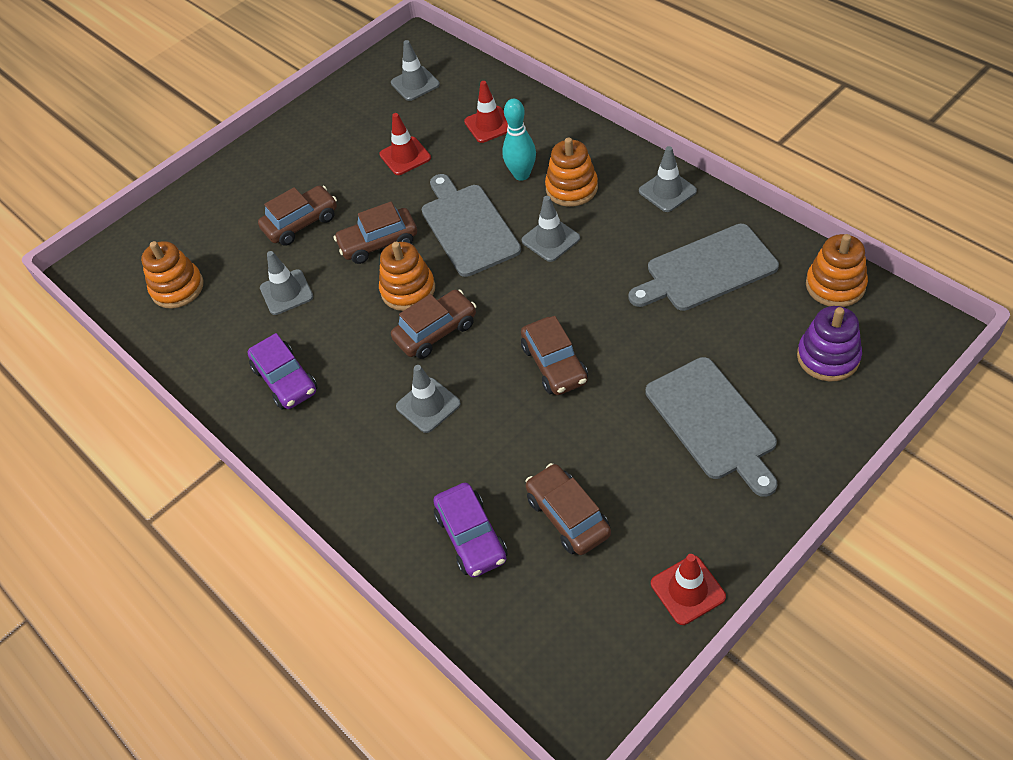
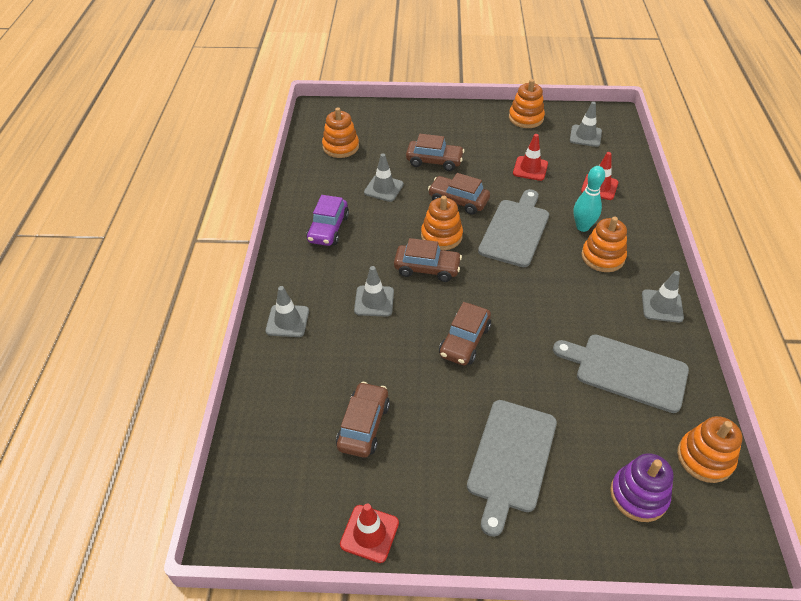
camera: 40 degrees right, 5 degrees down
purple car [433,483,507,578] -> none
grey traffic cone [521,196,580,262] -> grey traffic cone moved to [265,286,309,337]
none -> orange stacking toy [509,79,545,128]

